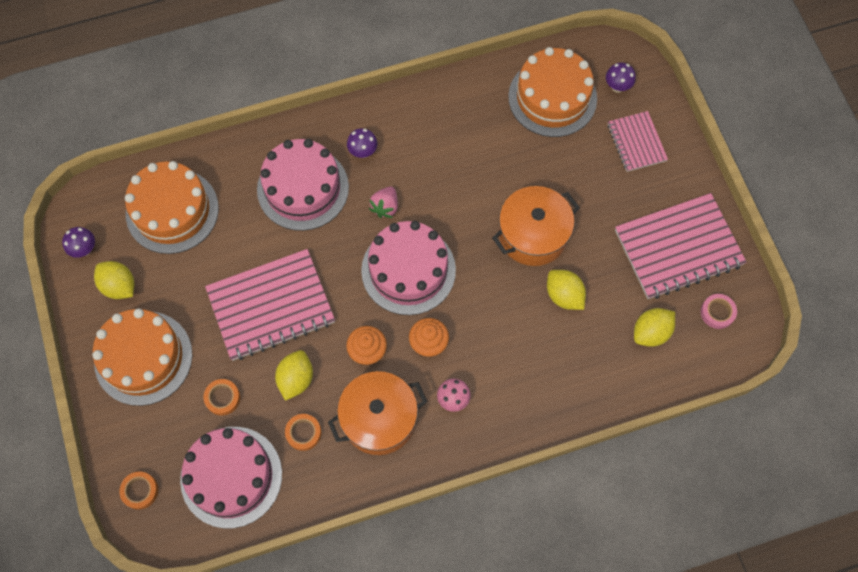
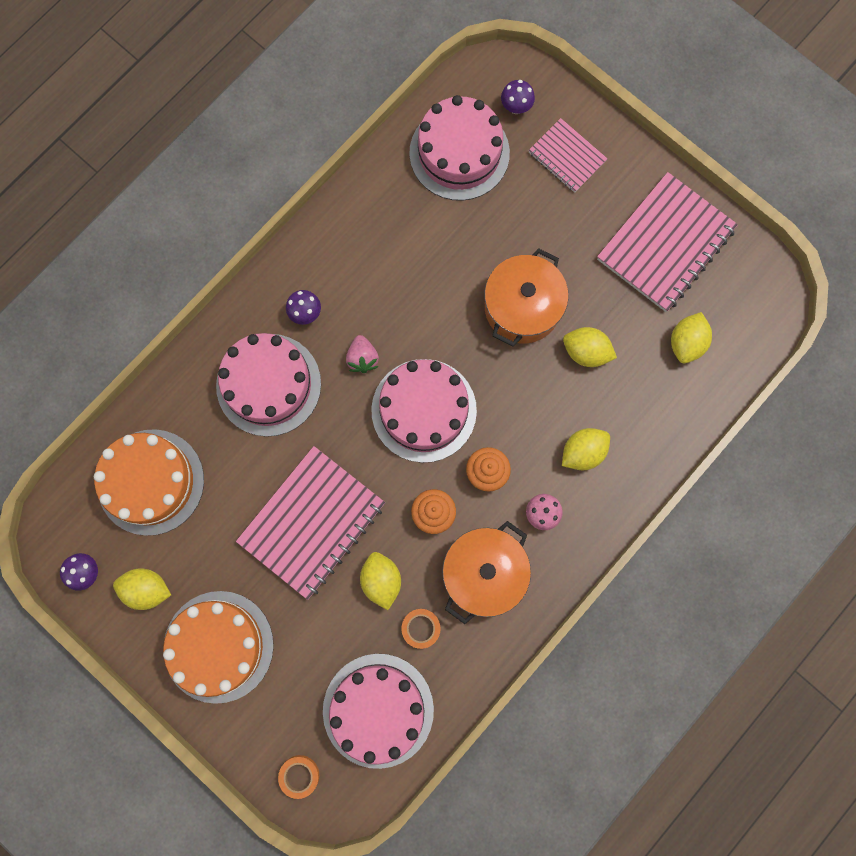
camera: 30 degrees left, 10 degrees up
orange tape [203,379,240,416] -> none
orange cake [508,47,597,137] -> pink cake [409,95,510,201]
pink tape [701,294,737,329] -> none
none -> yellow lemon [562,428,610,470]

